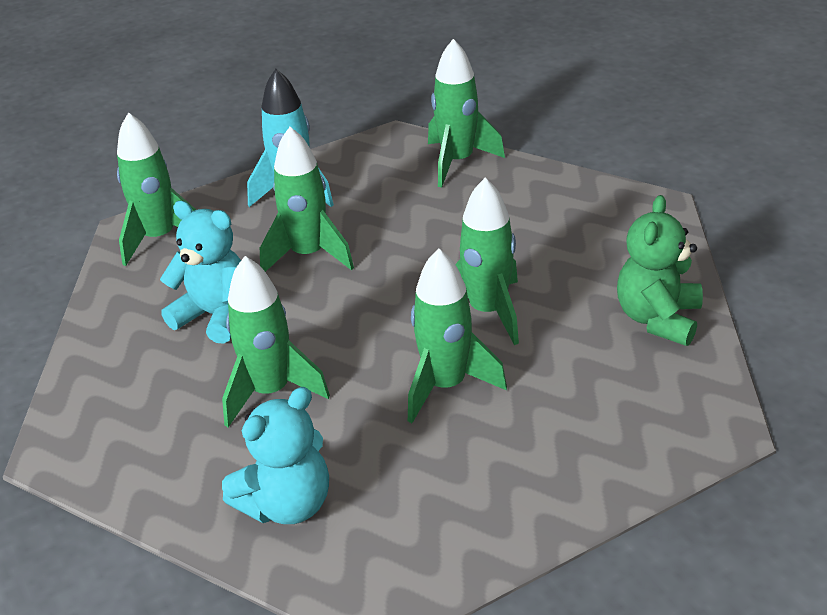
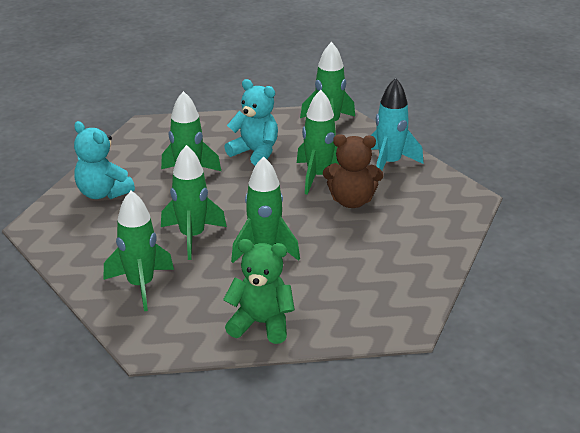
camera: 80 degrees right, 5 degrees down
turquoise teddy bear [160,201,241,344] -> turquoise teddy bear turned 75 degrees counterclockwise [224,79,278,166]
green rocket [428,39,505,187] -> green rocket moved to [103,190,174,311]
none -> brown teddy bear [323,134,383,208]

